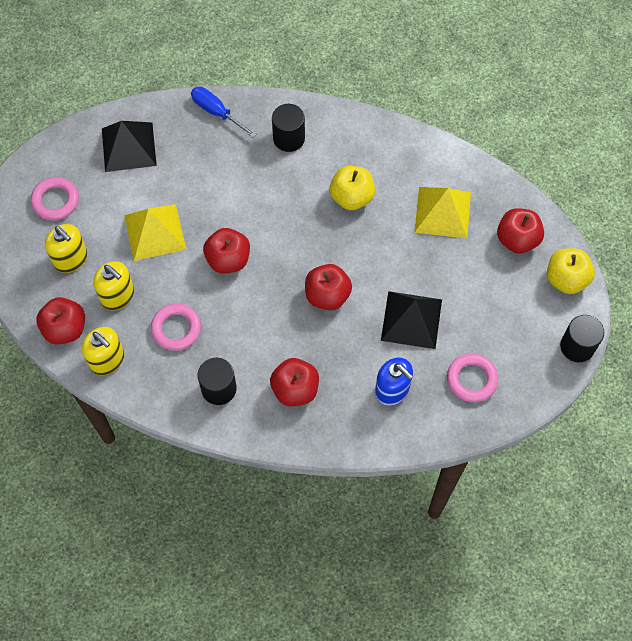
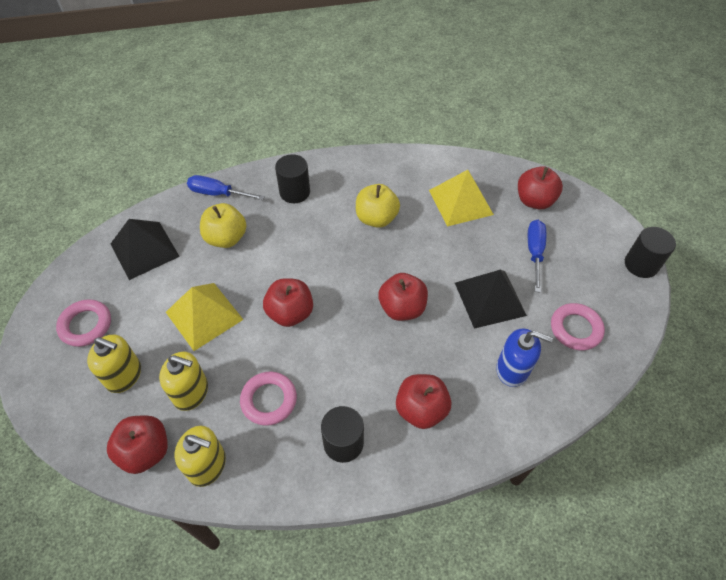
camera: 25 degrees left, 10 degrees down
yellow apple [547,248,595,294] -> yellow apple moved to [200,203,247,248]
none -> blue screwdriver [528,220,546,293]

